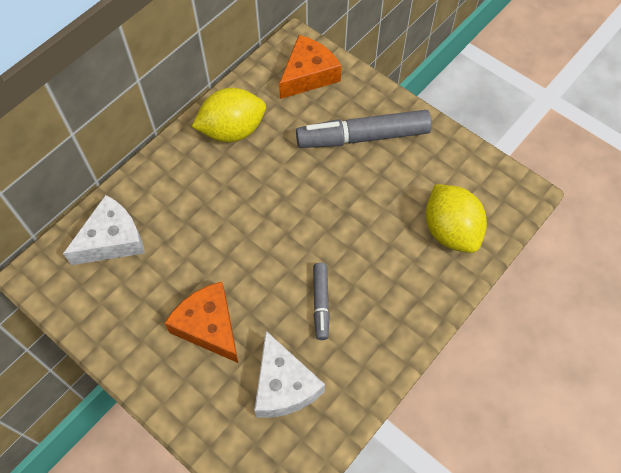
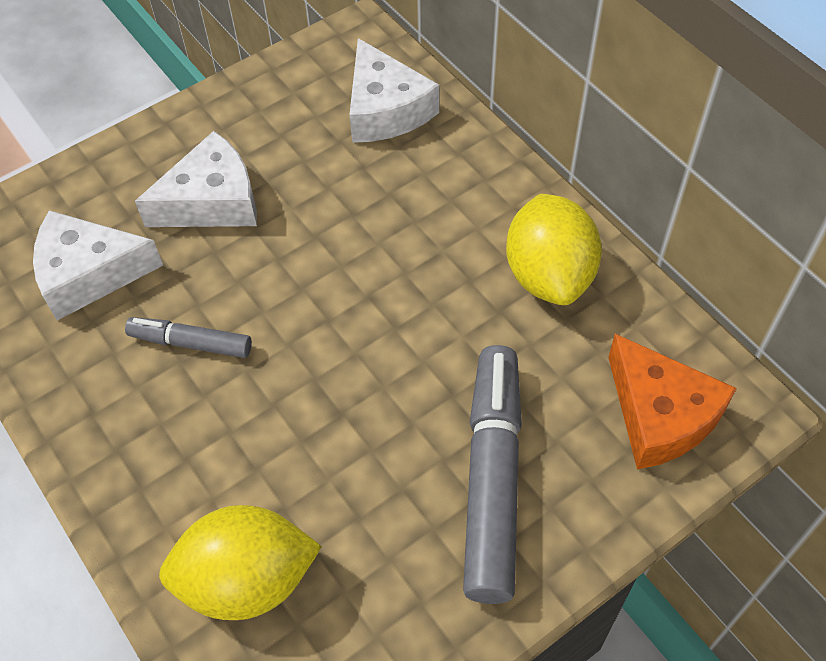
camera: 105 degrees right, 5 degrees down
orange cheese [164,282,238,363] -> white cheese [135,131,257,227]

